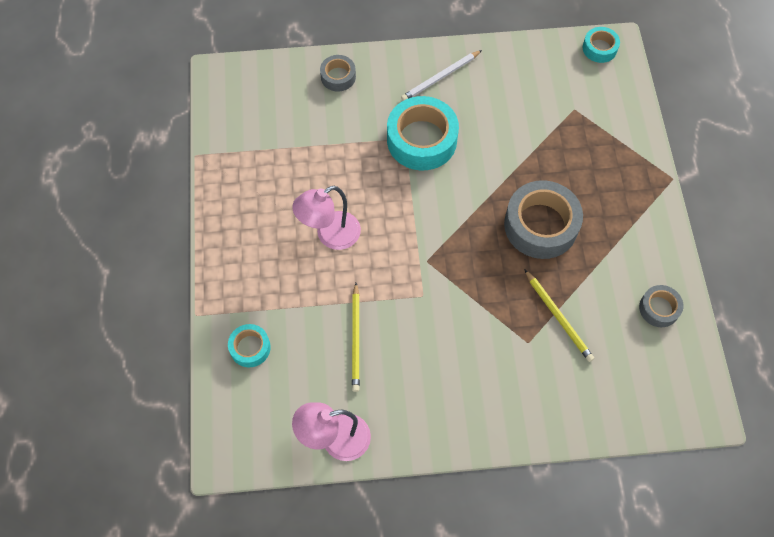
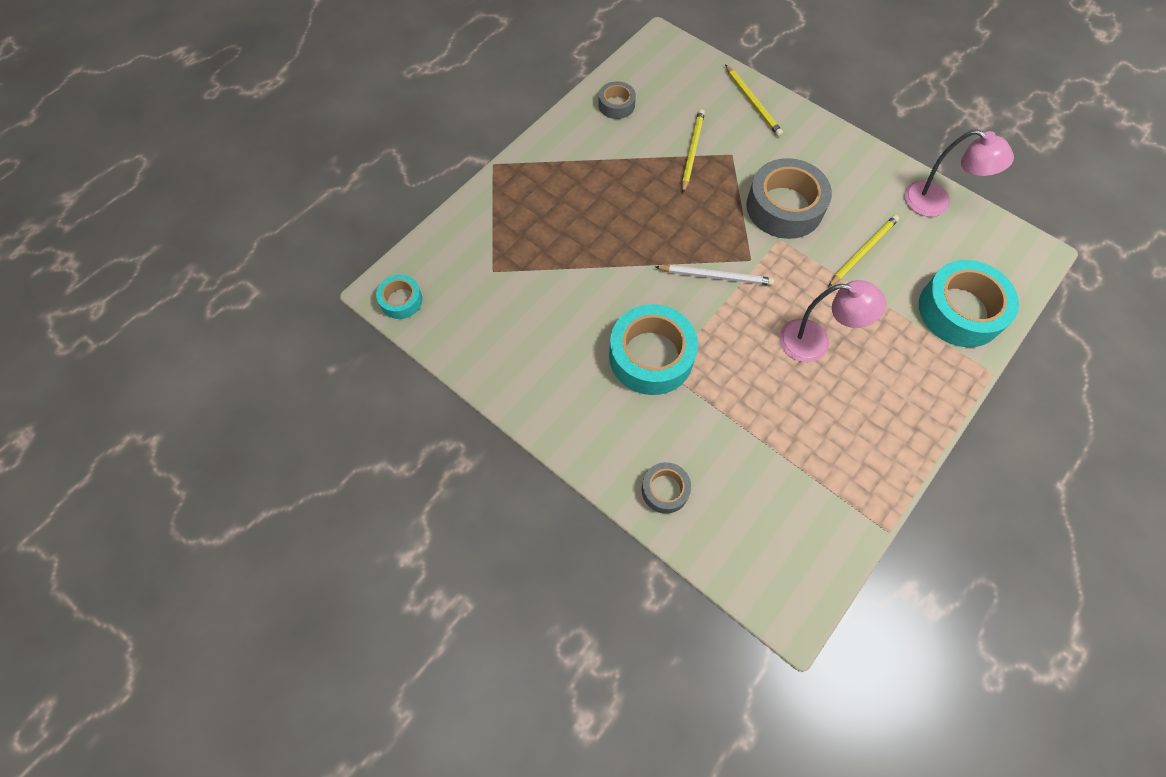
camera: 135 degrees left, 0 degrees up
turquoise tape [228,324,271,367] -> turquoise tape [919,260,1019,347], size x1.93
white pencil [401,50,482,101] -> white pencil moved to [655,265,774,286]
grey tape [504,180,583,259] -> grey tape moved to [746,158,832,239]
none -> yellow pencil [725,65,783,137]

